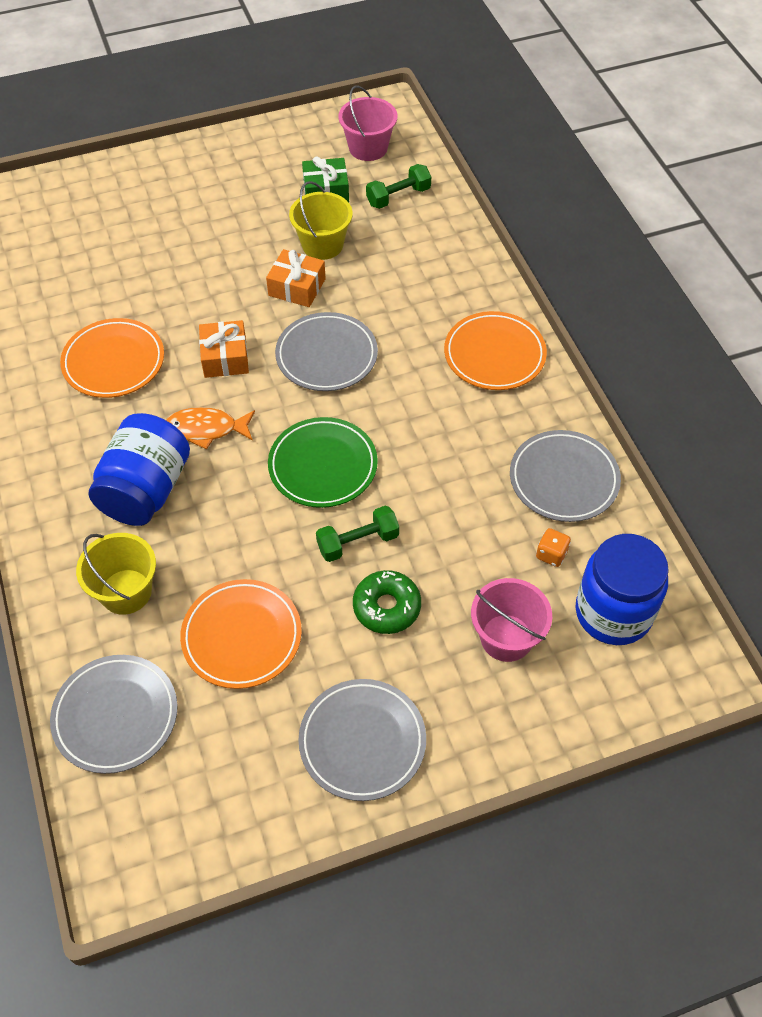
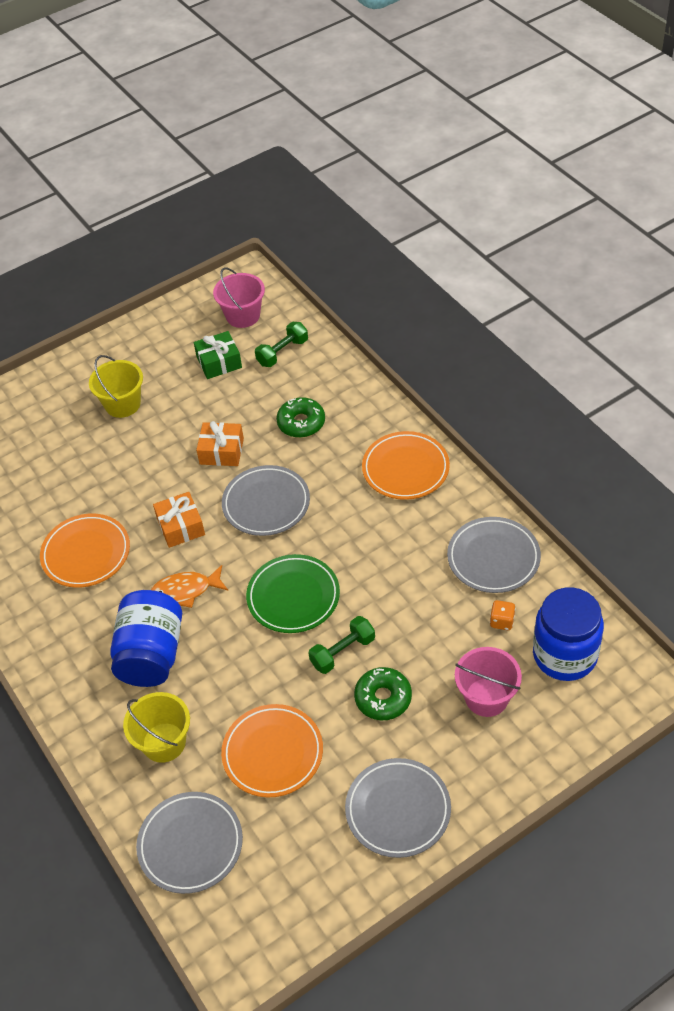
camera: 10 degrees left, 5 degrees down
yellow bucket [289,181,353,260] -> yellow bucket moved to [89,355,143,418]
none -> green donut [276,397,325,438]

